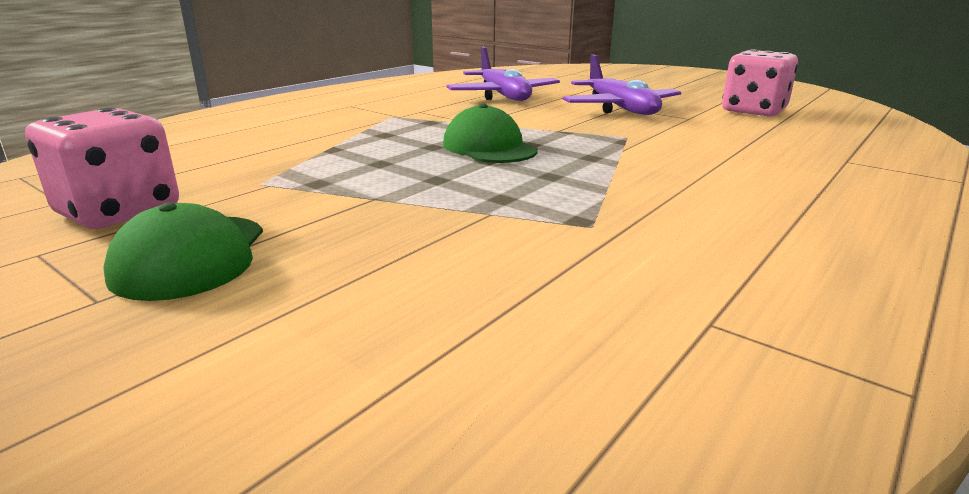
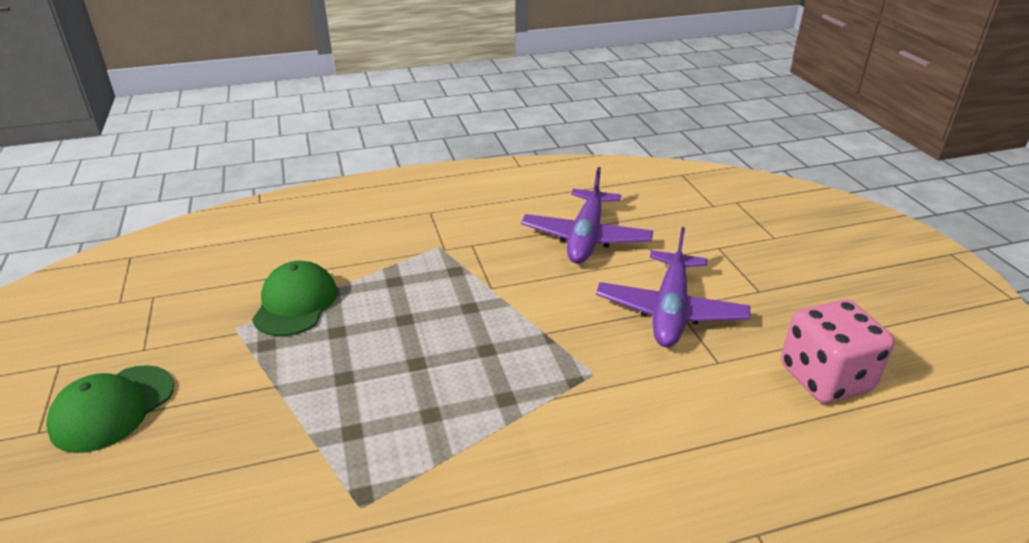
camera: 35 degrees right, 10 degrees up
pink dice [25,107,179,229] -> none
green cap [443,104,538,163] -> green cap moved to [252,261,338,336]

